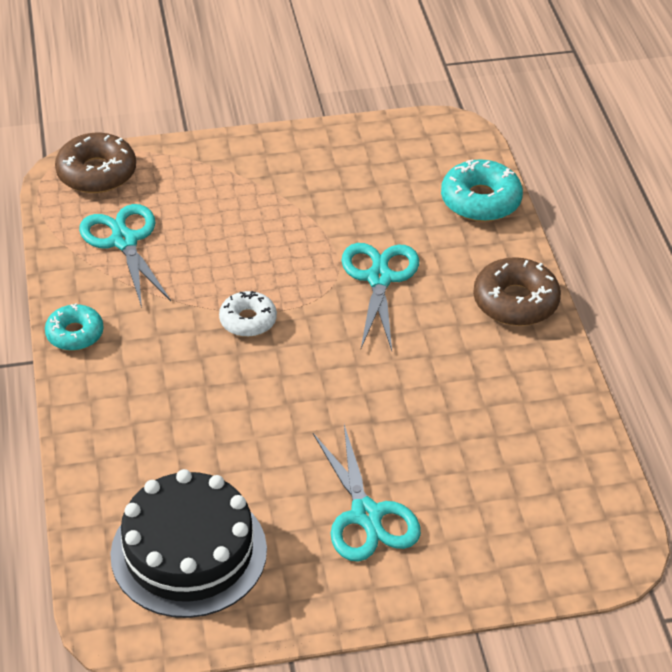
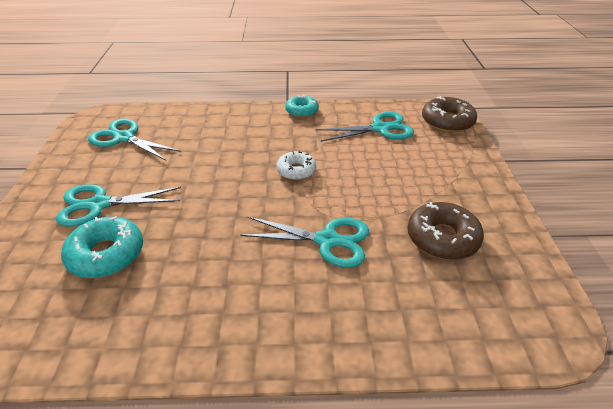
camera: 100 degrees right, 5 degrees down
black cake [110,469,267,618] -> turquoise scissors [88,119,181,160]
turquoise donut [441,159,523,222] -> turquoise donut moved to [61,216,143,278]
brown donut [473,257,561,326] -> brown donut moved to [407,202,484,260]

